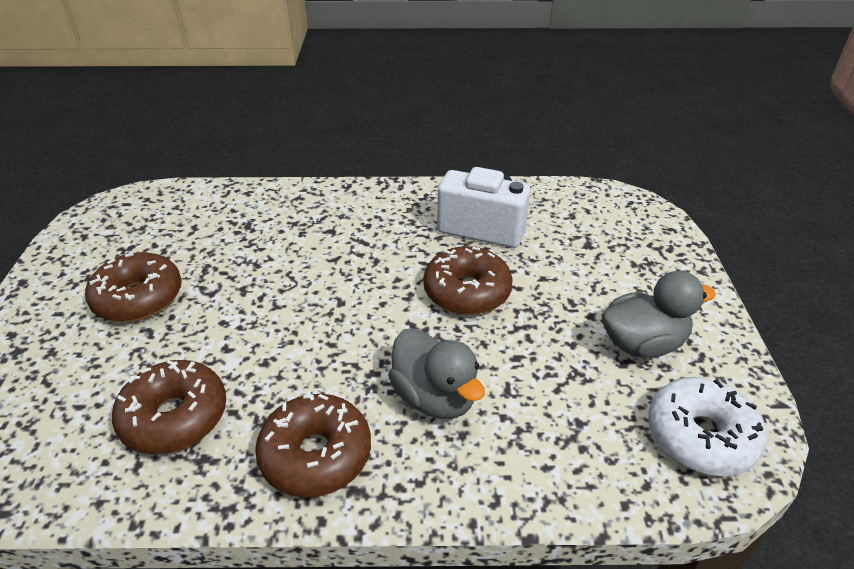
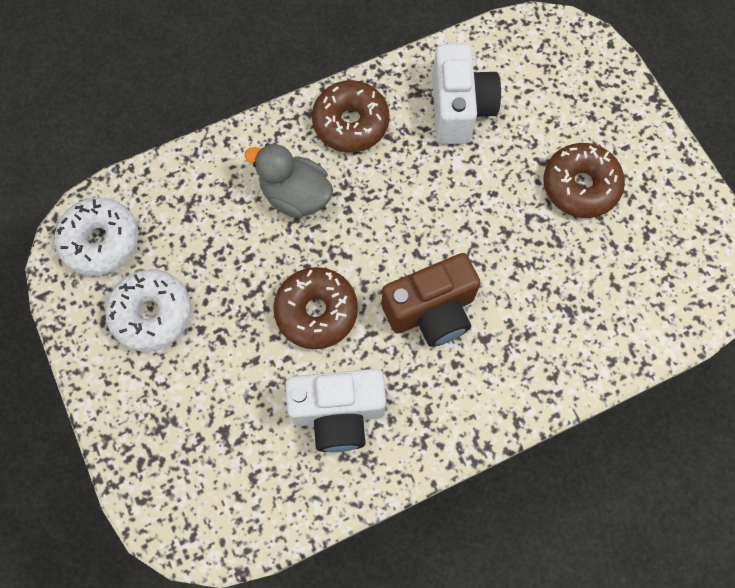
camera: 155 degrees right, 30 degrees up
brown donut [112,360,226,455] -> white camera [432,43,501,144]
grey duck [602,271,716,358] -> white donut [105,270,191,352]
none -> brown camera [382,253,481,347]

